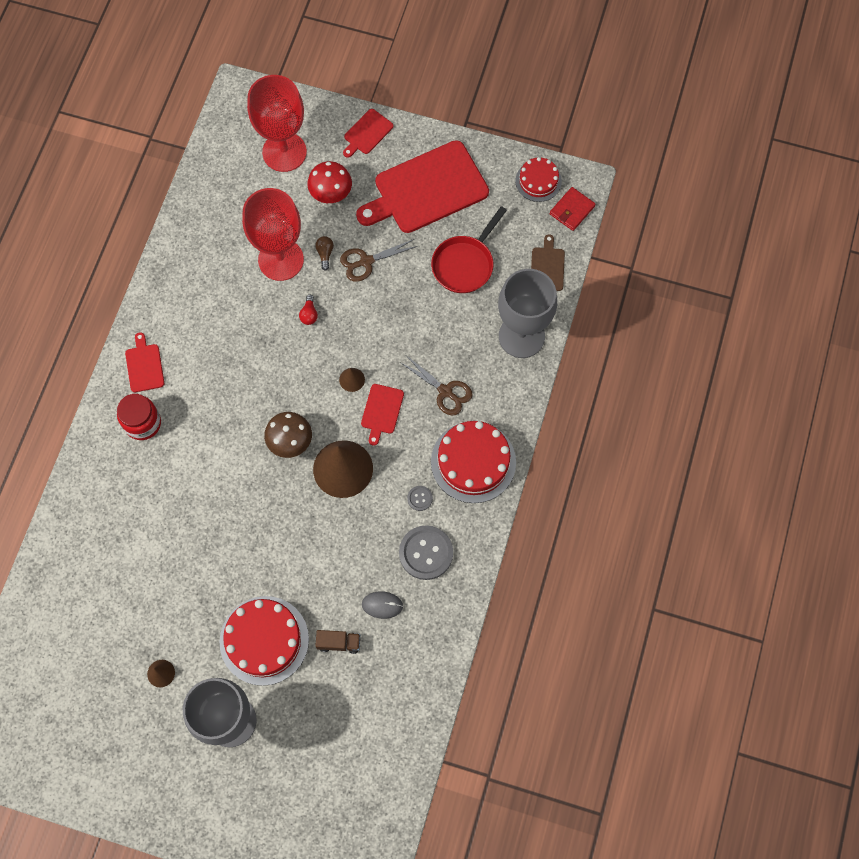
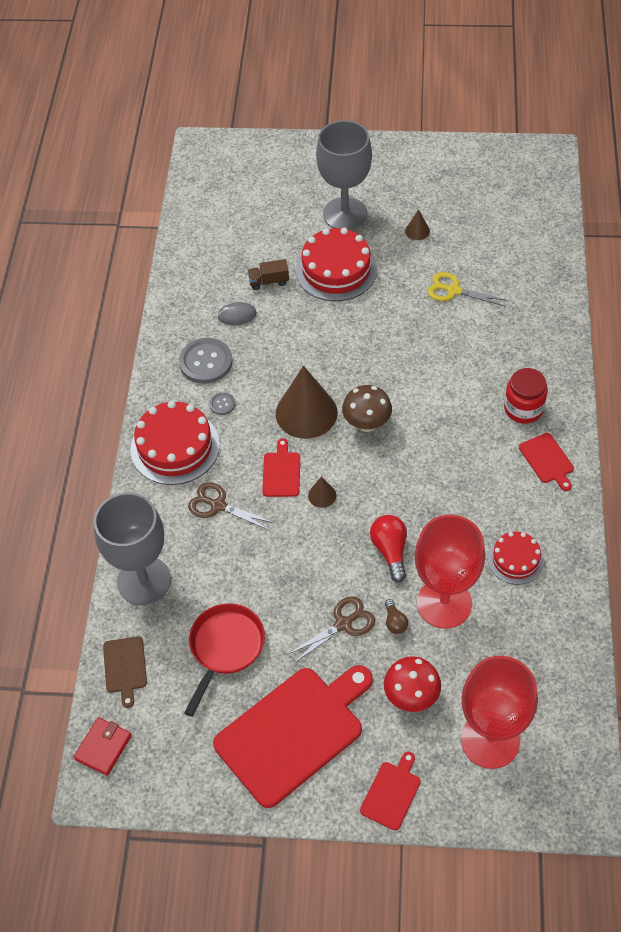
camera: 170 degrees right, 15 degrees down
red light bulb [299,295,318,325] -> red light bulb [370,515,407,582], size x1.72
red cake [515,157,562,202] -> red cake moved to [488,532,544,585]
none -> yellow scissors [427,272,509,307]

